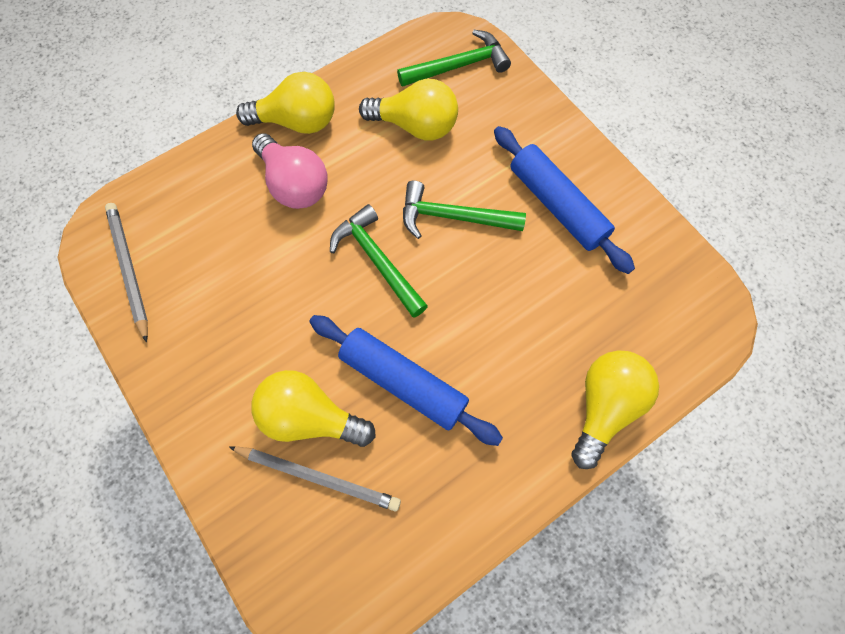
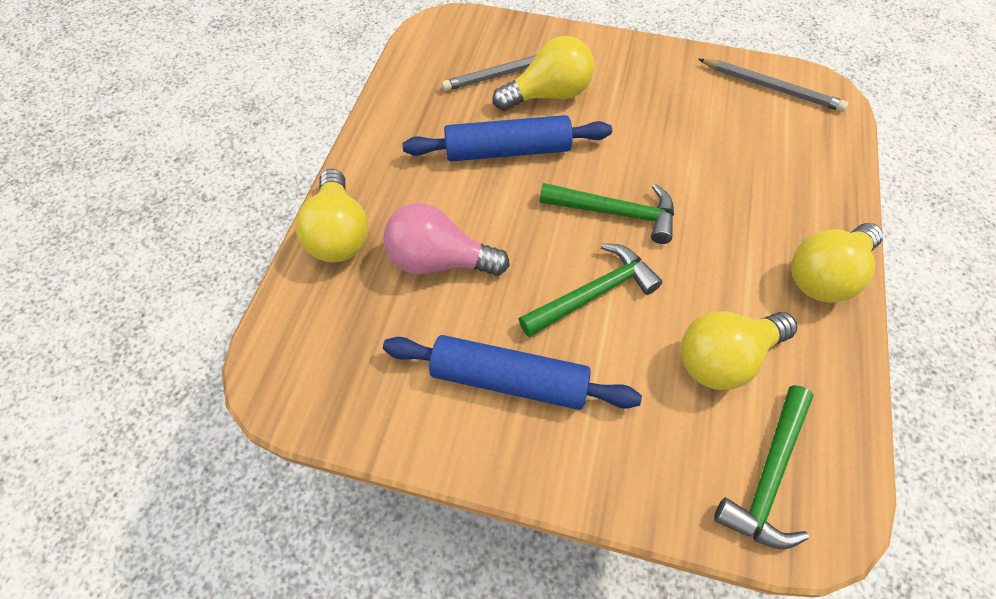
camera: 140 degrees right, 10 degrees down
pink light bulb [252,133,328,209] -> pink light bulb moved to [384,203,510,276]

